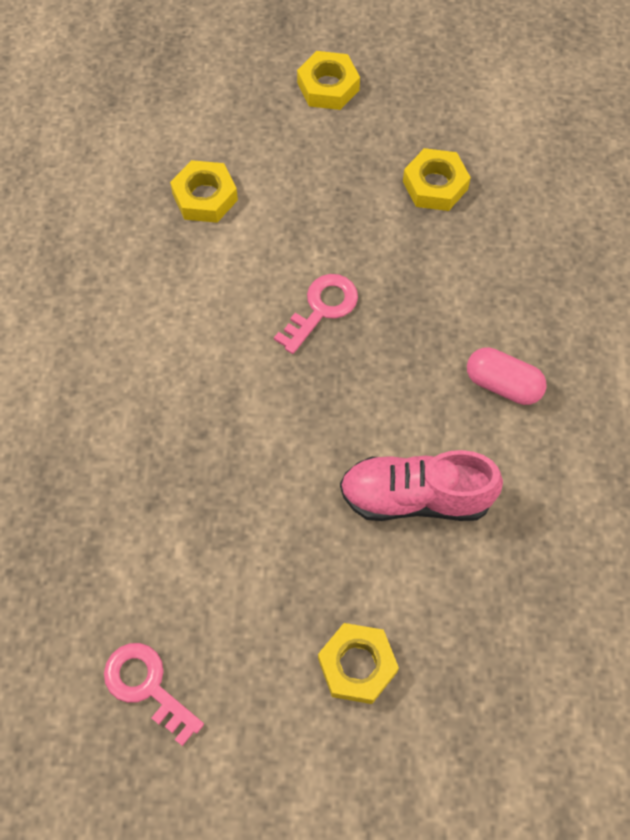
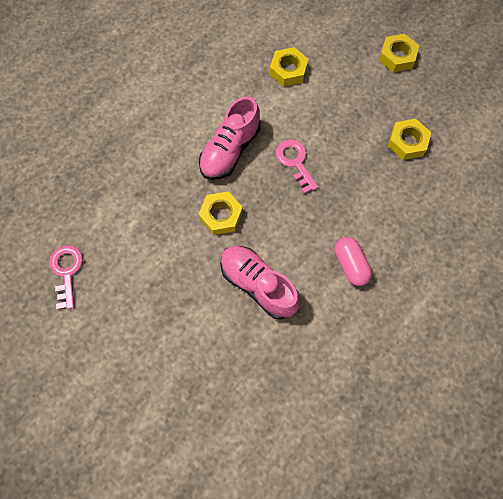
camera: 40 degrees right, 5 degrees up
pink key [274,274,358,354] -> pink key turned 105 degrees counterclockwise [275,140,318,194]
yellow nut [318,623,399,704] -> yellow nut moved to [198,192,243,235]
none -> pink shoe [199,96,261,180]

